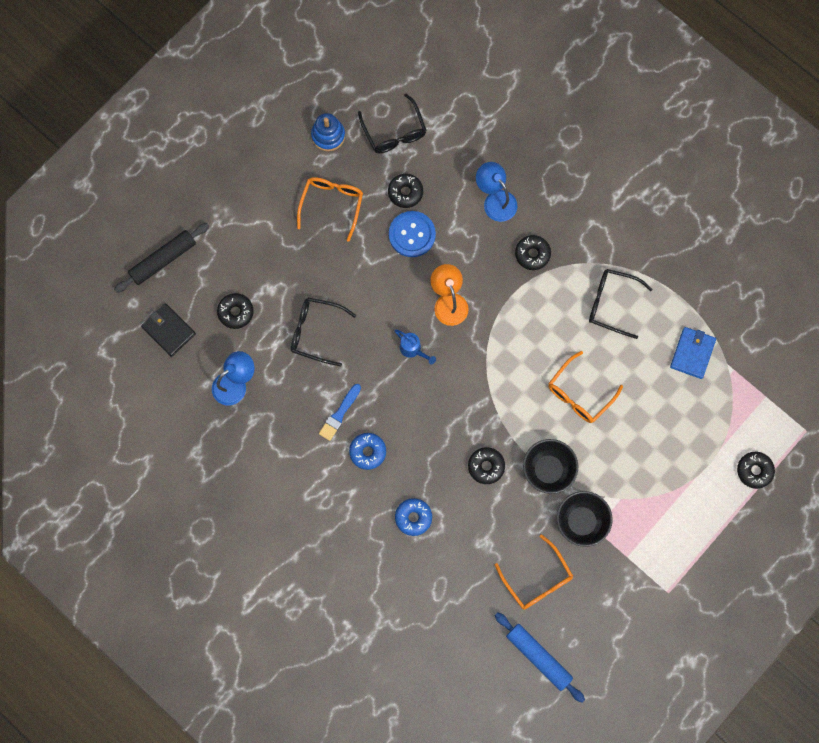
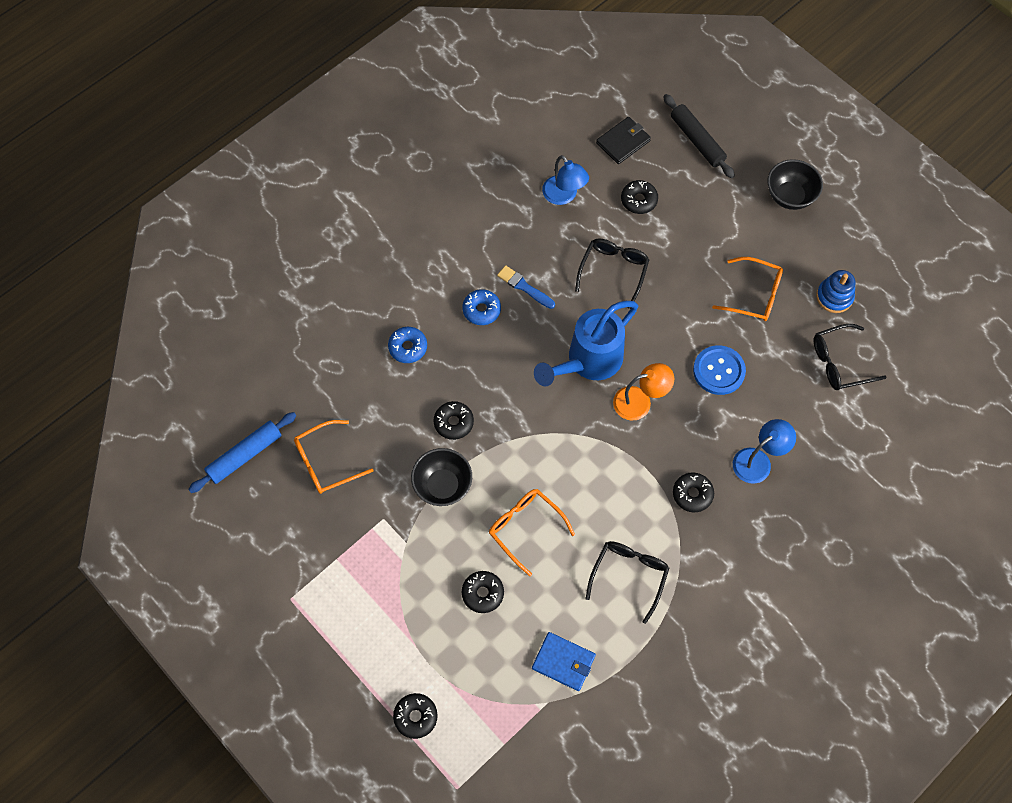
camera: 95 degrees right, 10 degrees down
black donut [388,174,423,208] -> black donut moved to [462,571,504,613]
blue watering can [394,329,436,364] -> blue watering can [534,301,638,386], size x2.38
black bowl [557,491,612,547] -> black bowl moved to [767,159,823,210]

